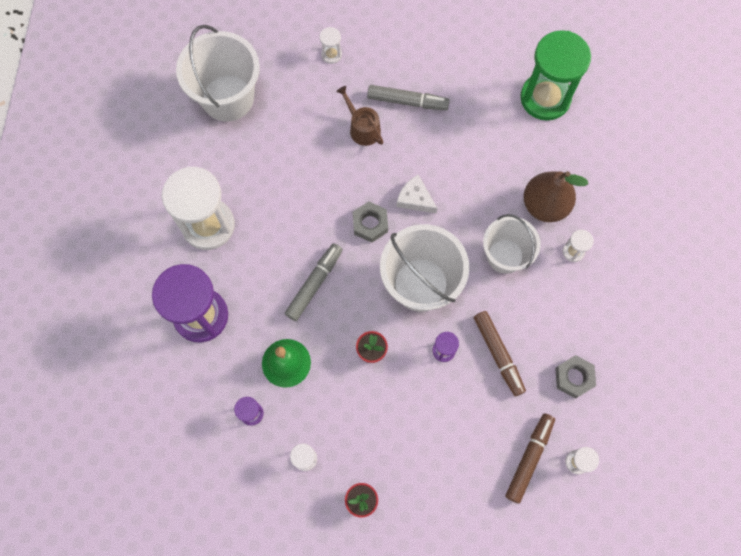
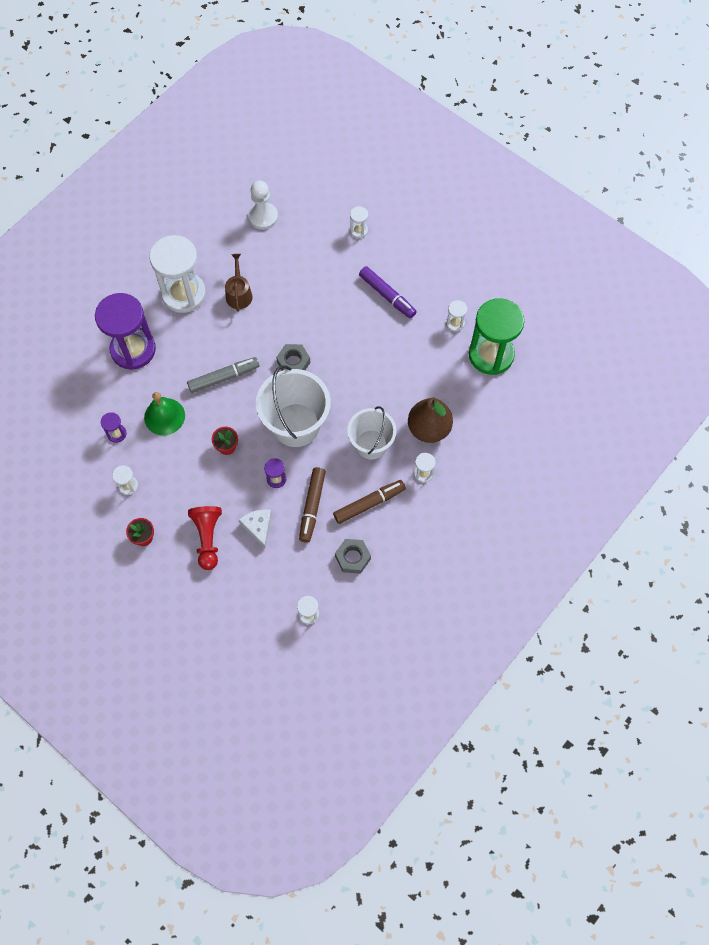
camera: 35 degrees right, 5 degrees down
white bucket [176,25,260,122] -> white pawn [248,181,278,230]
brown watering can [336,86,383,146] -> brown watering can moved to [225,254,252,311]
grey marker [367,85,450,110] -> purple marker [359,266,417,318]
white cheese [396,175,438,214] -> white cheese moved to [239,509,272,549]
brown marker [505,413,555,504] -> brown marker moved to [333,480,406,524]
none -> red pawn [188,506,222,570]
none -> white hourglass [446,300,467,332]

